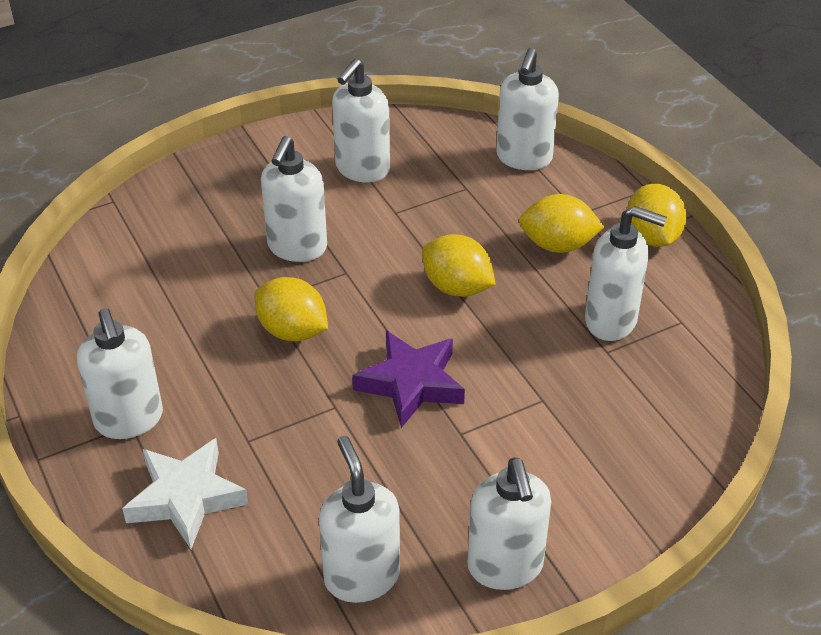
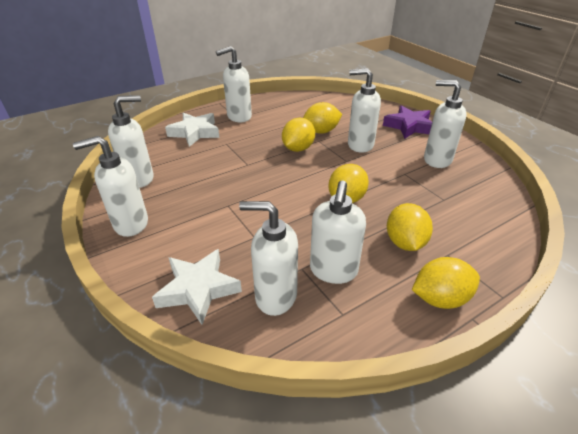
camera: 85 degrees right, 5 degrees down
purple star [352,331,465,428] -> purple star moved to [383,105,432,139]
white soap dispenser [496,48,559,170] -> white soap dispenser moved to [239,201,298,316]
none -> white star [152,249,242,325]
none -> yellow lemon [303,102,342,134]

